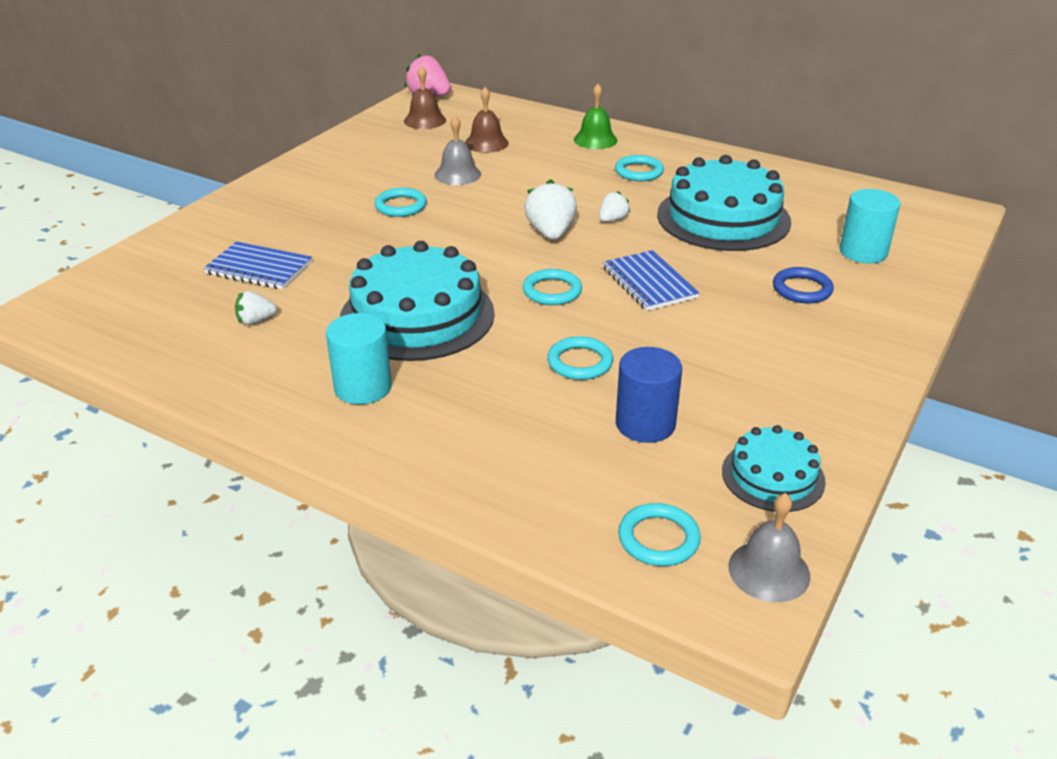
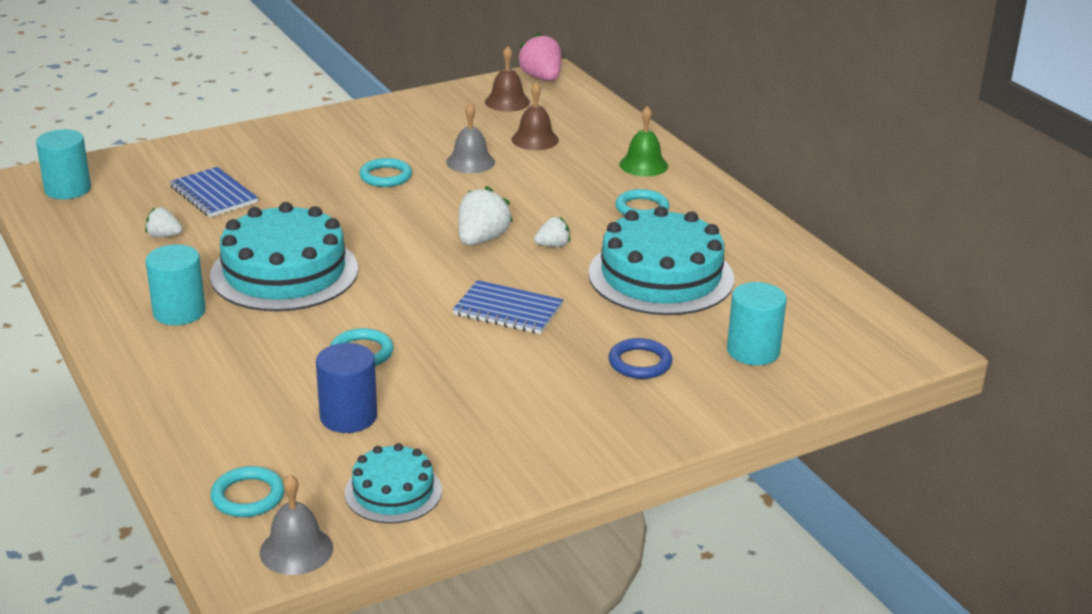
camera: 30 degrees right, 5 degrees down
turquoise ring [523,269,582,305] -> none
blue notebook [603,250,699,311] -> blue notebook turned 75 degrees counterclockwise [453,280,563,334]
none -> turquoise cylinder [36,129,91,199]

